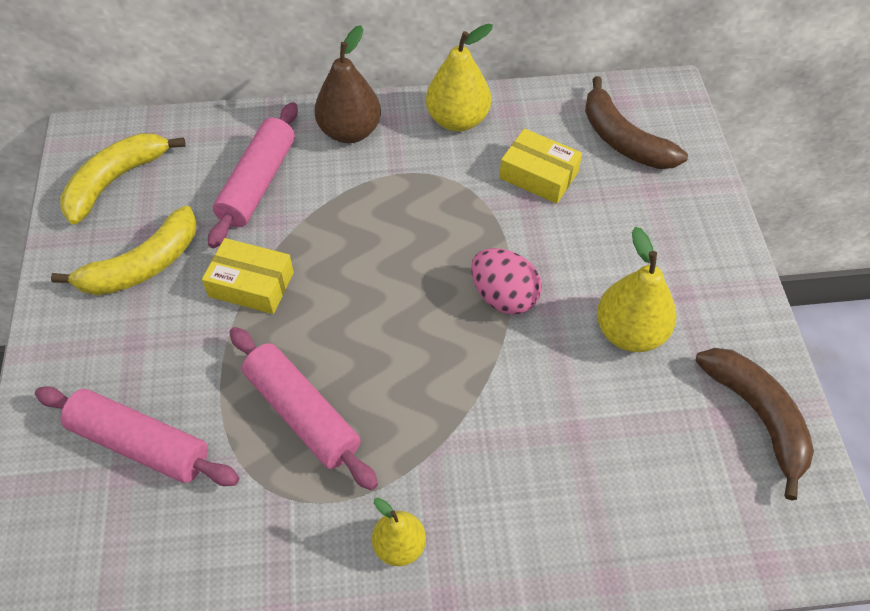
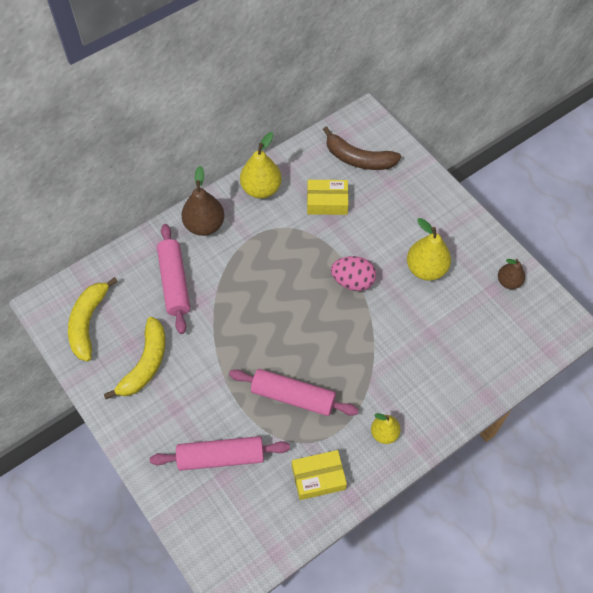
camera: 30 degrees left, 5 degrees up
yellow box [202,238,294,314] -> yellow box moved to [292,450,347,500]
brown banana [695,348,814,500] -> brown pear [498,259,525,289]

